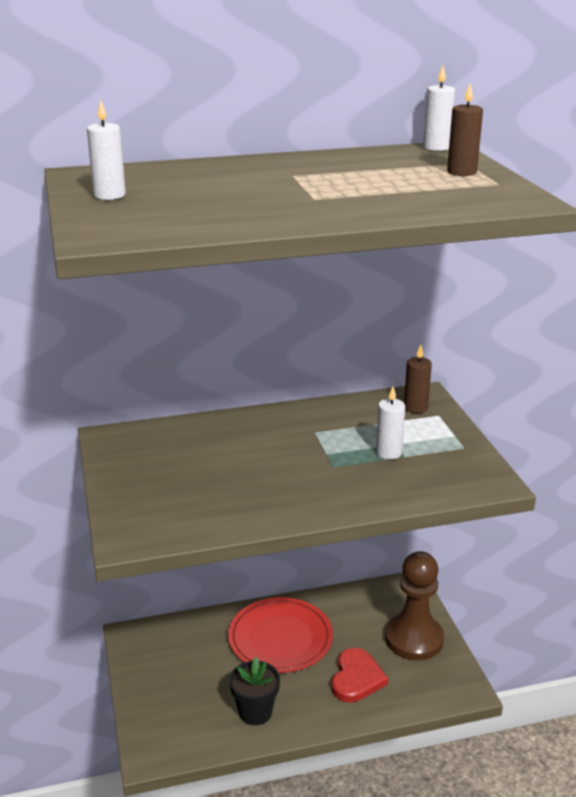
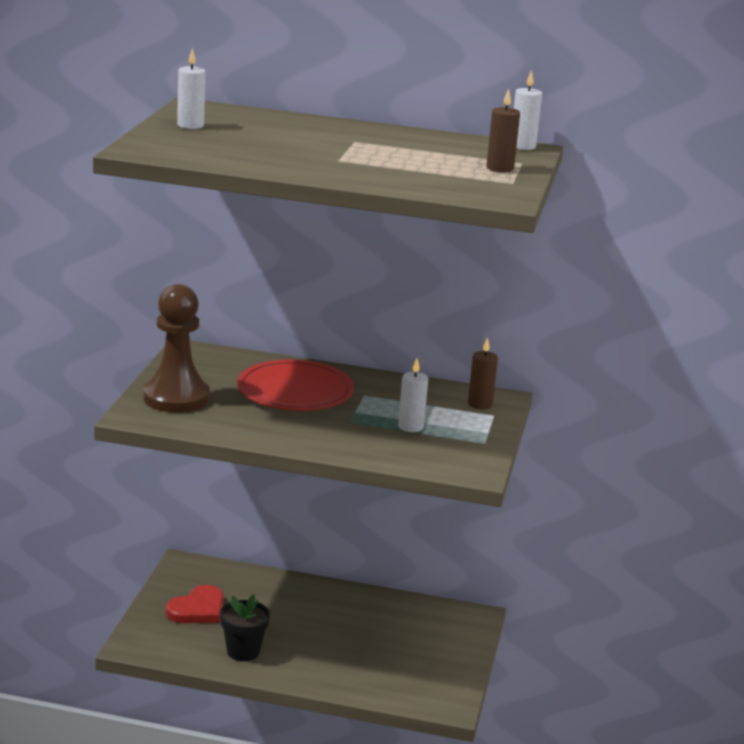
camera: 25 degrees right, 5 degrees down
red plate [228,597,333,673] -> red plate moved to [237,360,354,411]
red heart [332,648,388,702] -> red heart moved to [166,585,224,623]
brown pawn [385,551,444,661] -> brown pawn moved to [143,284,210,413]

